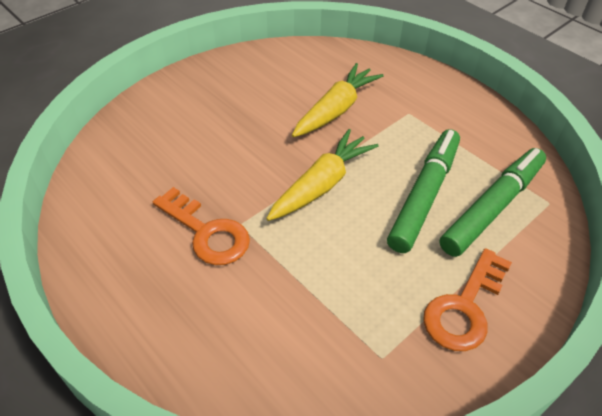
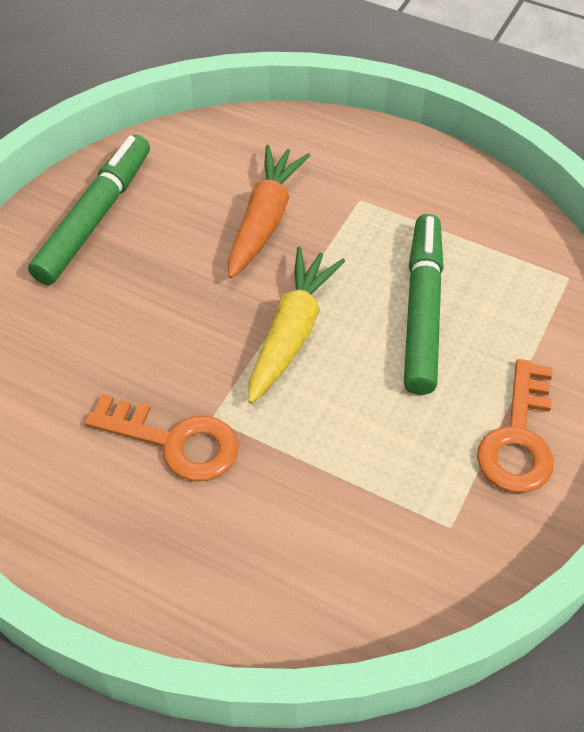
camera: 20 degrees left, 5 degrees up
yellow carrot [292,63,384,137] -> orange carrot [228,145,311,278]
green marker [440,148,546,257] -> green marker moved to [28,135,150,285]

